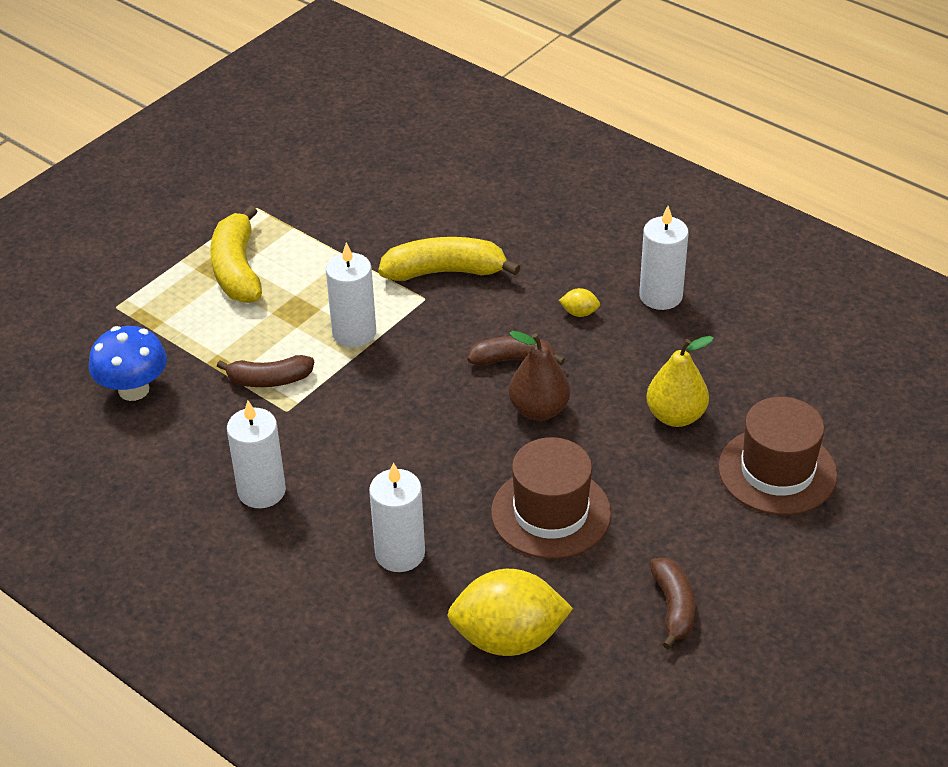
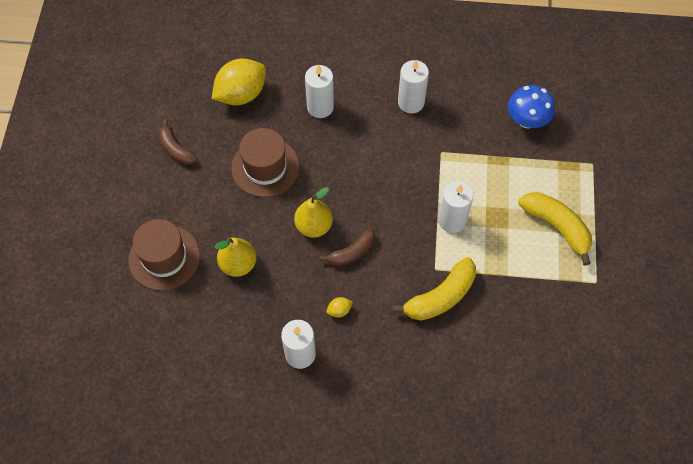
camera: 145 degrees right, 20 degrees up
brown banana [217,355,314,387] -> none
brown pear [509,331,570,421] -> yellow pear [294,187,333,238]

